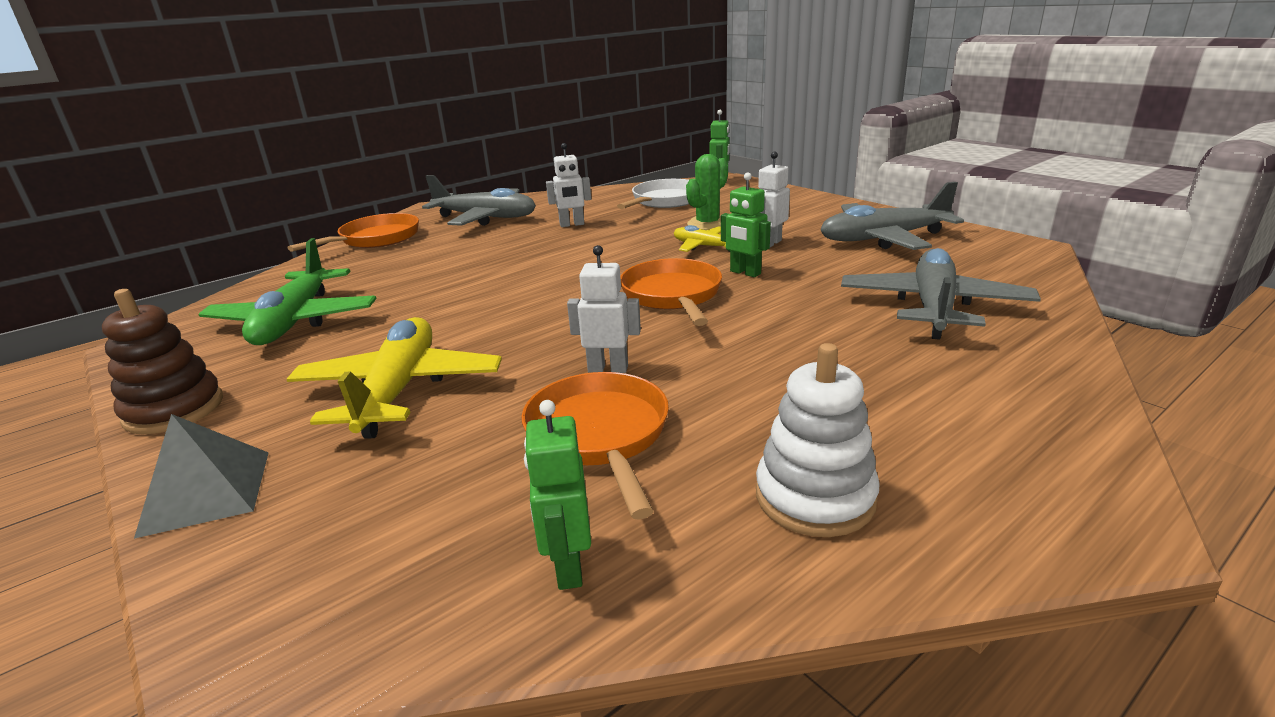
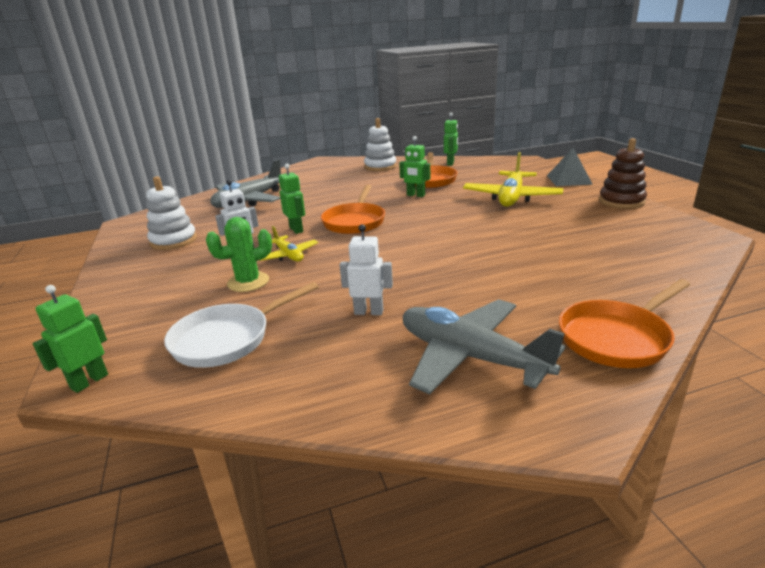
camera: 160 degrees left, 0 degrees up
green plane [198,238,377,345] -> none
white robot [567,245,641,373] -> green robot [399,136,430,197]
grey plane [820,182,964,250] -> white stacking toy [146,176,197,250]

